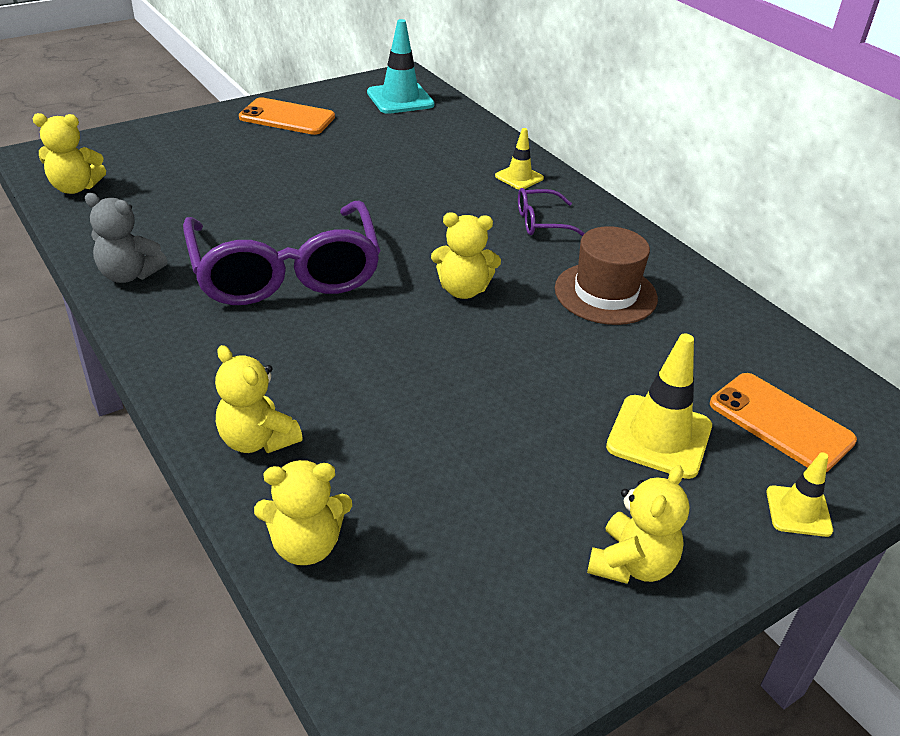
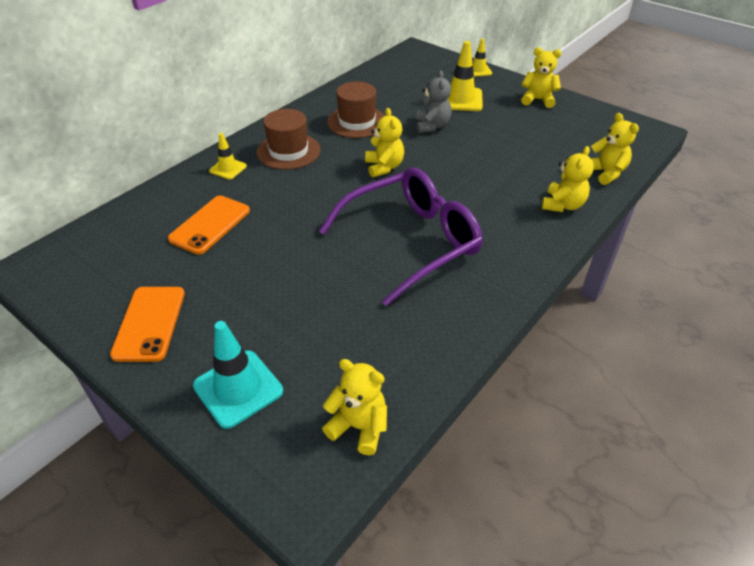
camera: 105 degrees left, 5 degrees up
yellow teddy bear [32,113,106,194] -> yellow teddy bear turned 45 degrees counterclockwise [322,359,387,455]
grey teddy bear [85,193,167,283] -> grey teddy bear moved to [416,70,452,133]
turquoise traffic cone [367,19,435,114] -> turquoise traffic cone moved to [193,321,283,429]
purple glasses [518,188,585,236] -> brown hat [257,109,320,170]
orange phone [710,373,857,472] -> orange phone moved to [168,195,250,255]

